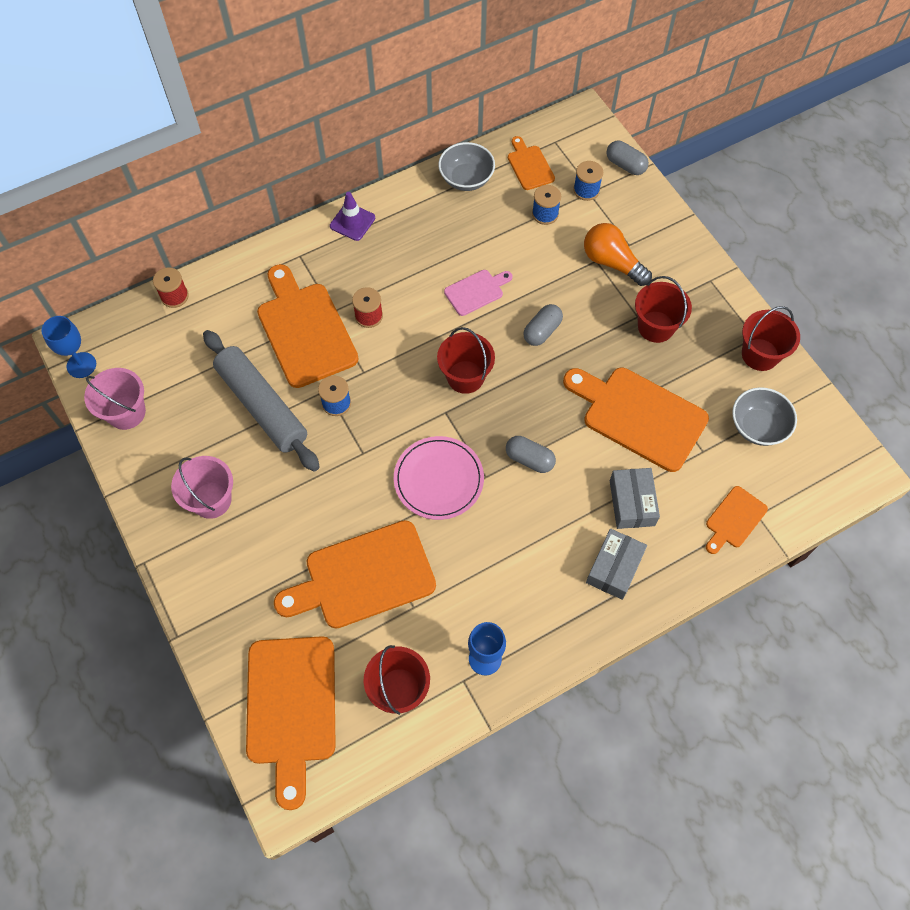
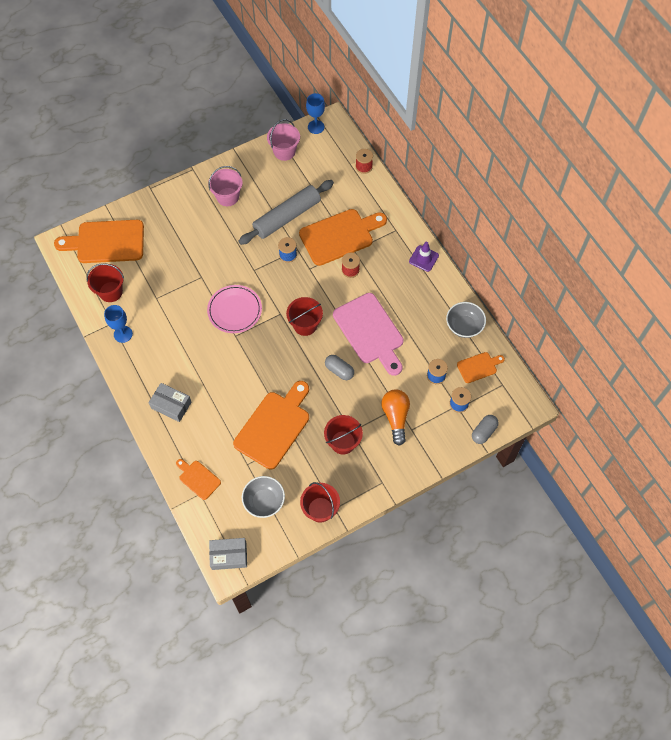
camera: 90 degrees right, 0 degrees up
orange cutting board [274,520,436,629] -> none
pink cutting board [444,270,513,316] -> pink cutting board [333,293,404,376], size x1.98
grey capsule [506,436,556,473] -> none
orange light bulb [584,223,652,286] -> orange light bulb turned 45 degrees counterclockwise [381,389,410,446]
grey box [610,468,660,529] -> grey box moved to [209,538,247,570]

